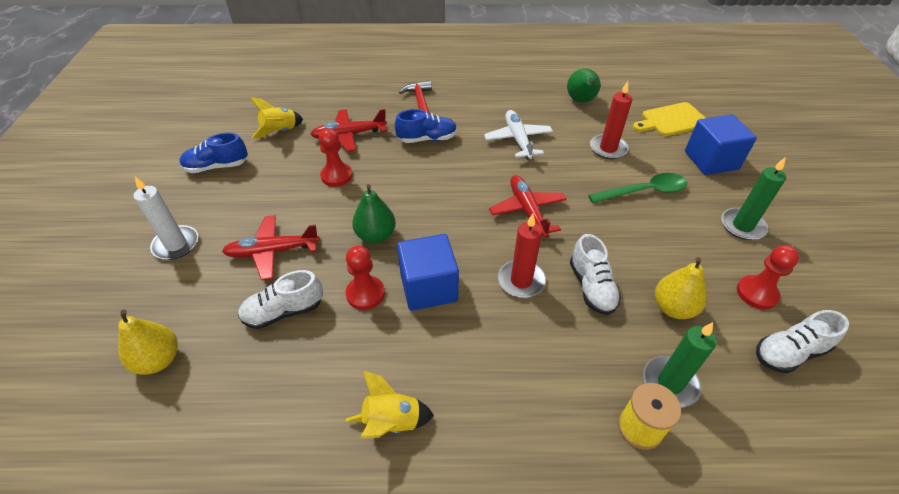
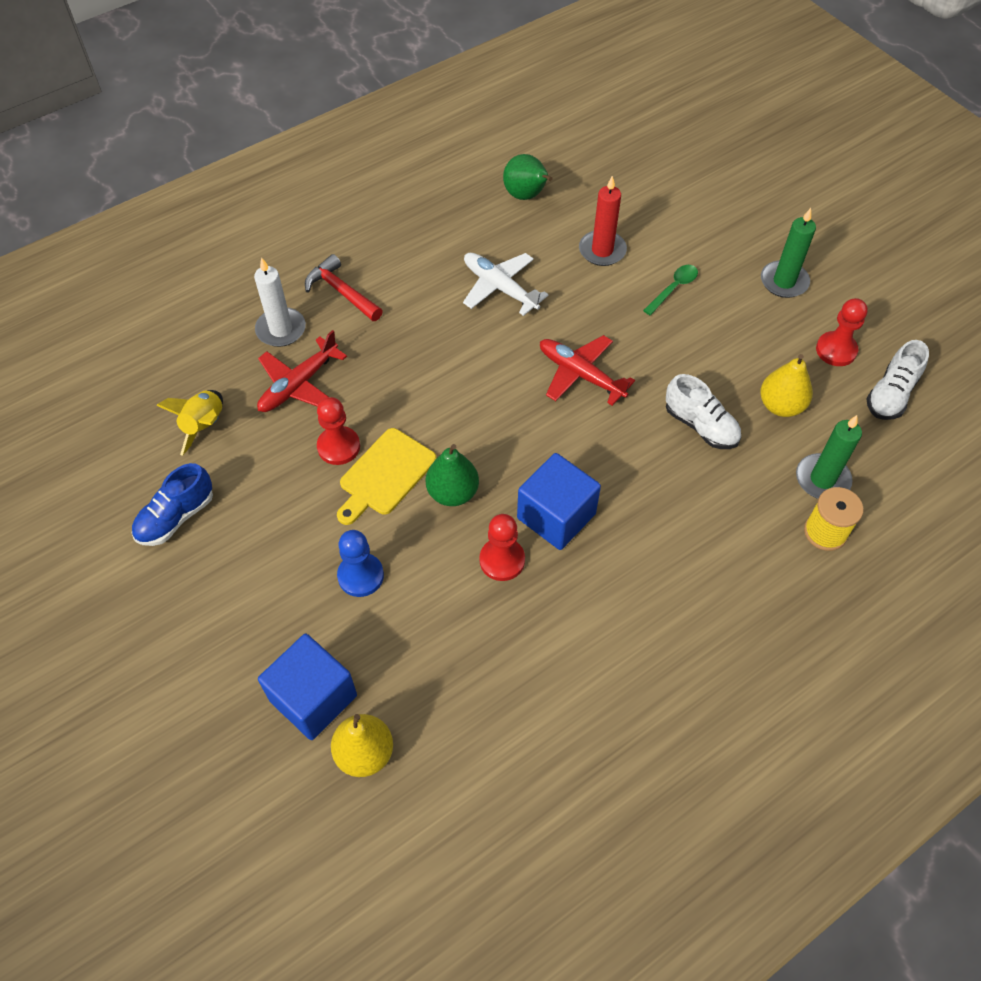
camera: 35 degrees left, 10 degrees up
white candle [134,176,198,260] -> white candle moved to [254,257,306,347]
red plane [222,215,320,281] -> blue pawn [337,530,384,597]
white shoe [238,270,323,329] -> none
yellow rocket [346,371,434,438] -> none
blue shoe [395,109,457,143] -> none
red candle [498,214,546,298] -> none
green spoon [588,173,687,203] -> green spoon [643,265,698,315], size x0.64
yellow cutting board [633,102,705,136] -> yellow cutting board moved to [337,428,437,525]
blue cube [685,114,757,175] -> blue cube moved to [258,634,357,740]

